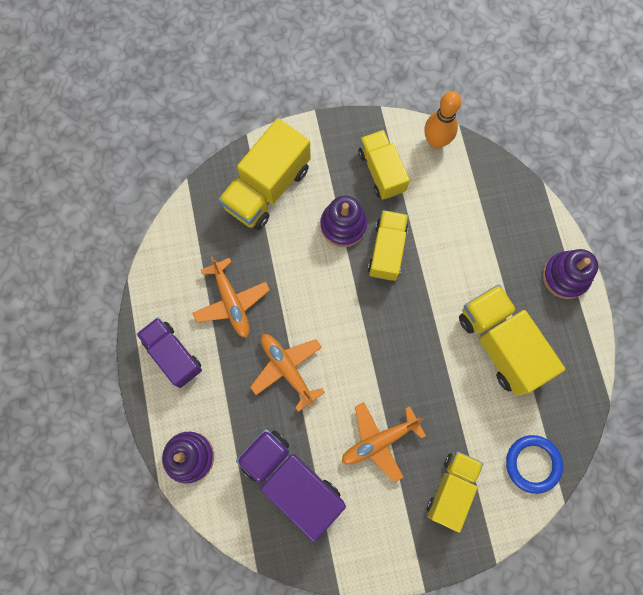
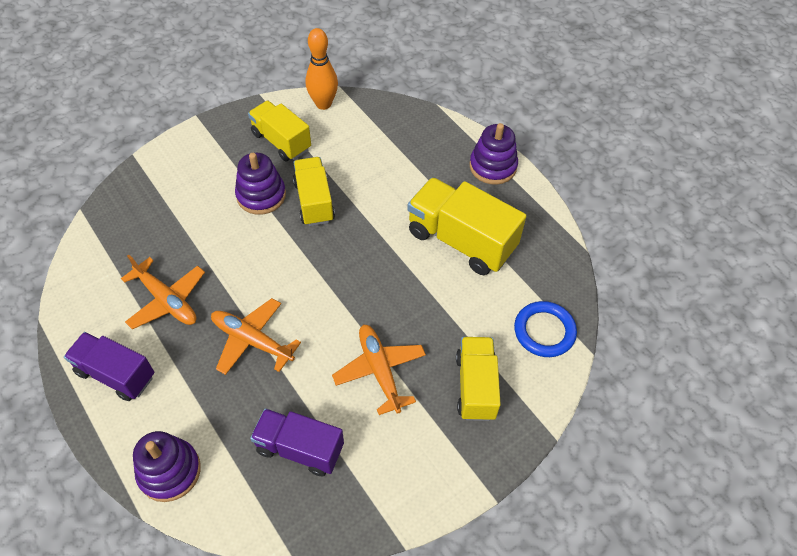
camera: 25 degrees left, 20 degrees down
yellow truck [218,118,311,230] -> none
purple truck [236,429,346,542] -> purple truck [250,408,344,477], size x0.66
orange plane [342,402,426,483] -> orange plane turned 120 degrees clockwise [332,324,426,415]

